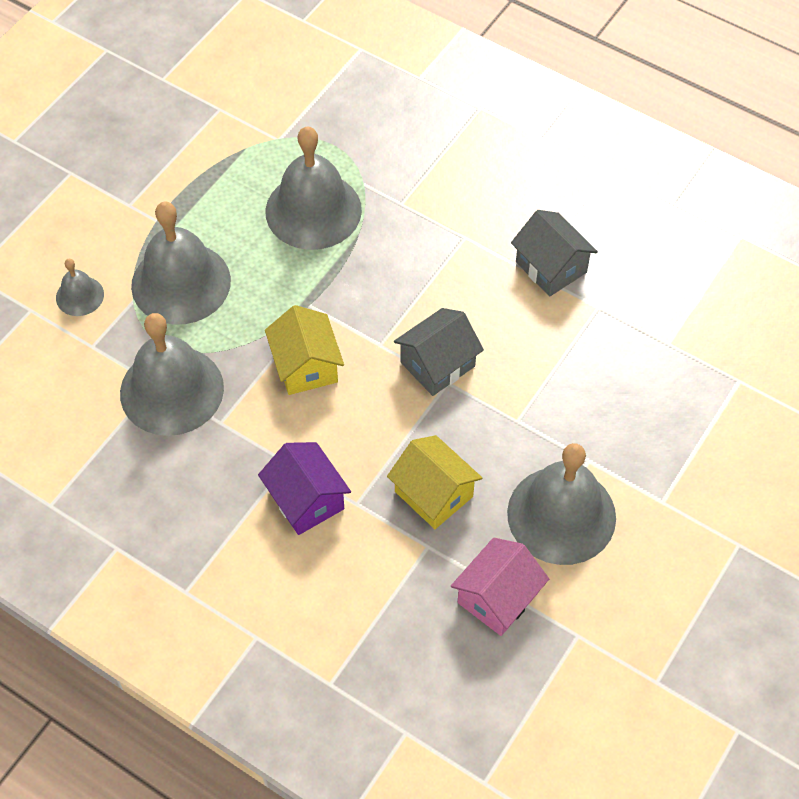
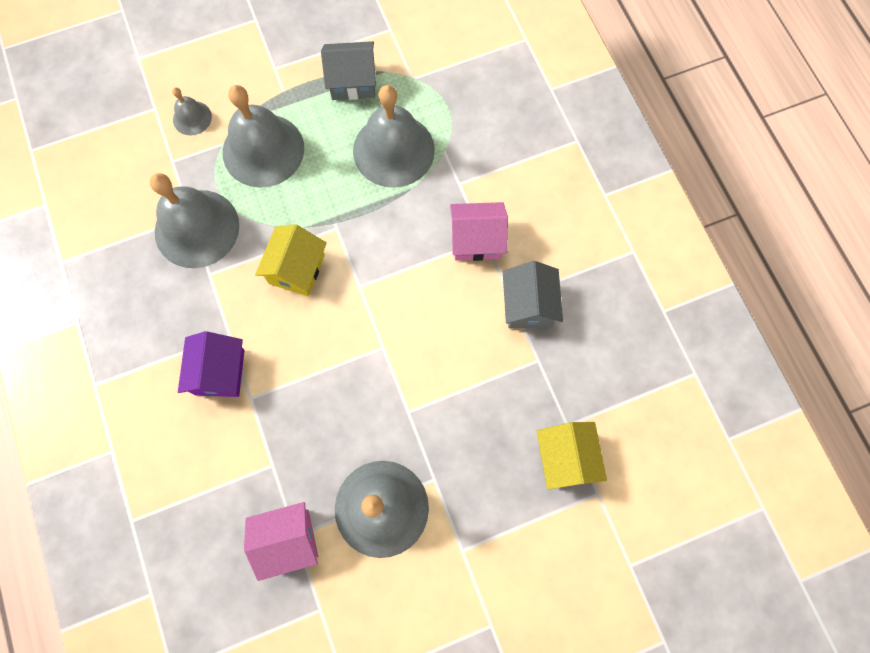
camera: 35 degrees right, 15 degrees up
yellow house [387,435,482,529] -> yellow house moved to [537,422,607,490]
grey house [394,308,484,396] -> grey house moved to [321,41,376,100]
none -> pink house [450,202,508,261]

